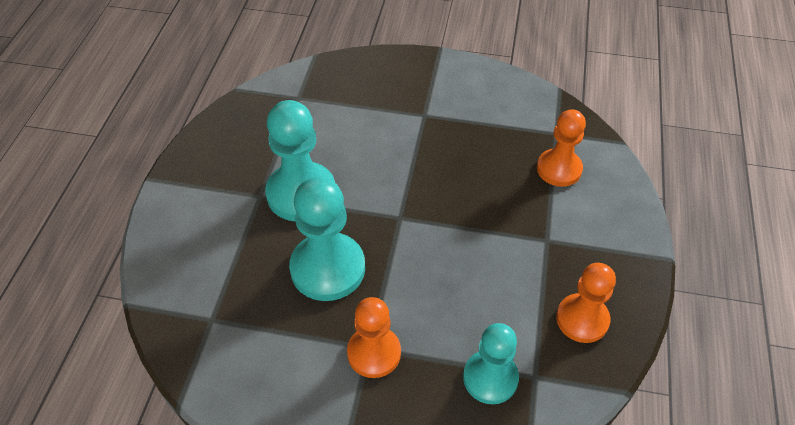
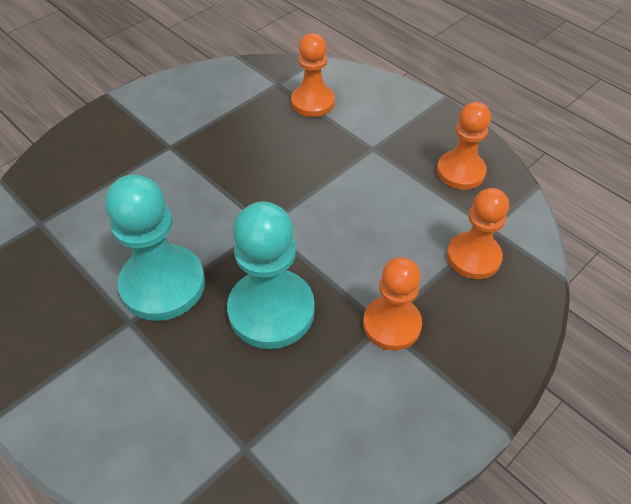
camera: 55 degrees left, 0 degrees up
turquoise pawn [463,323,519,404] -> orange pawn [447,188,509,279]

